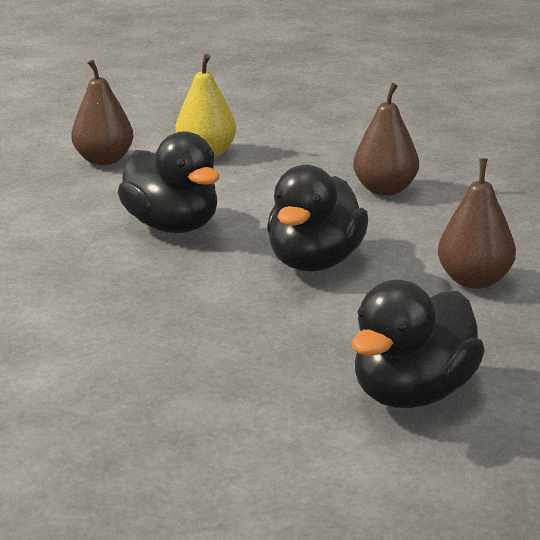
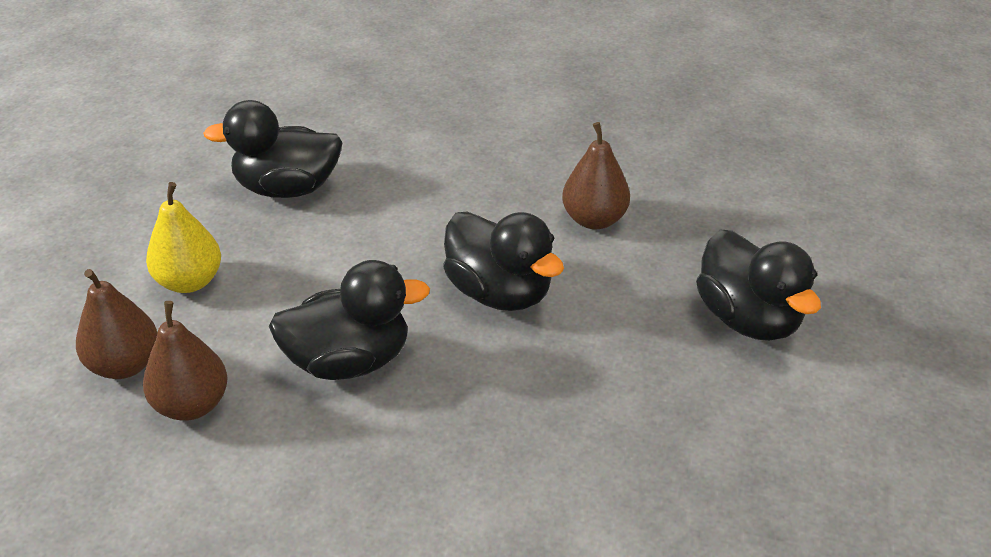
camera: 65 degrees left, 15 degrees up
brown pear [353,83,419,196] -> brown pear moved to [143,301,228,421]
none -> black duck [203,100,343,198]

